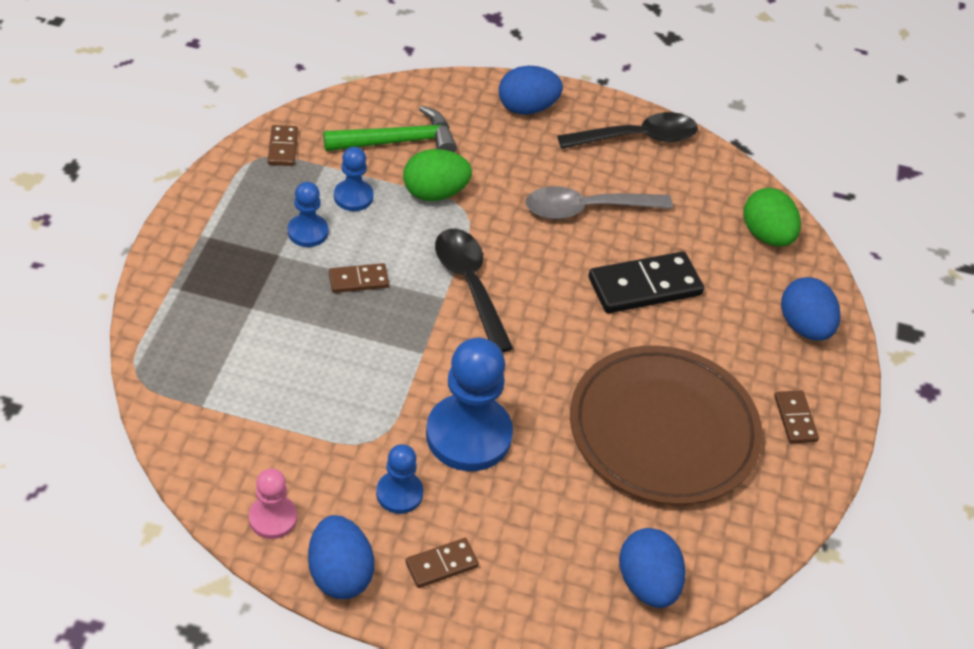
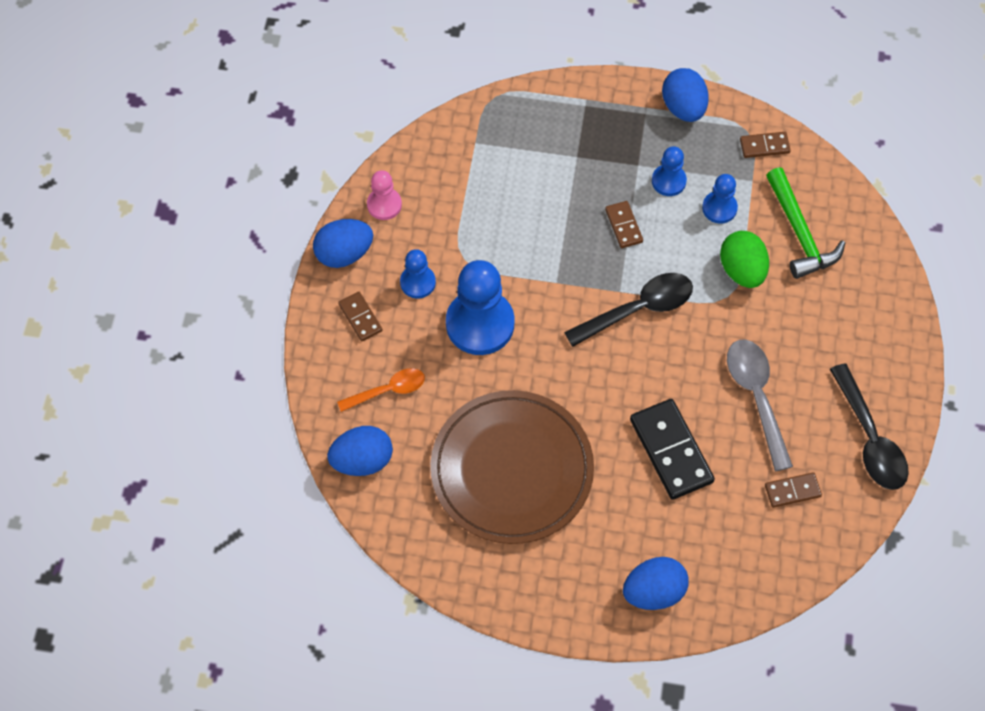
camera: 90 degrees right, 15 degrees up
blue egg [499,66,563,115] -> blue egg moved to [662,68,709,122]
green egg [744,188,801,246] -> none
brown domino [774,390,819,443] -> brown domino moved to [765,472,822,508]
none -> orange spoon [337,368,425,412]

